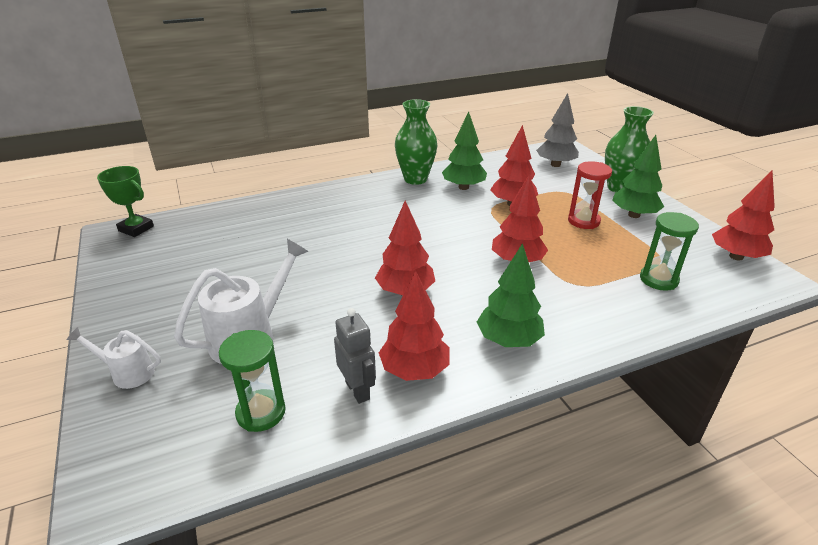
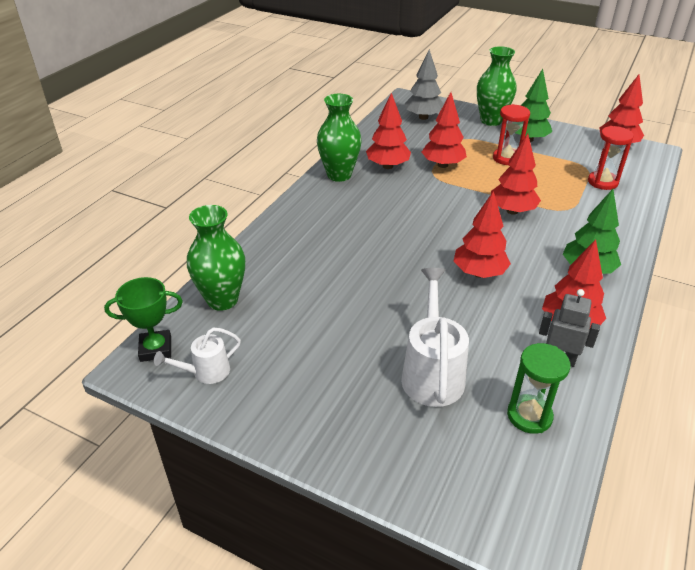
camera: 40 degrees left, 5 degrees up
white watering can [67,327,161,389] -> white watering can moved to [154,328,241,384]
green tree [442,112,487,190] -> red tree [366,93,411,169]
green hourglass [640,212,699,291] -> red hourglass [588,126,634,190]
none -> green vase [187,205,245,311]

